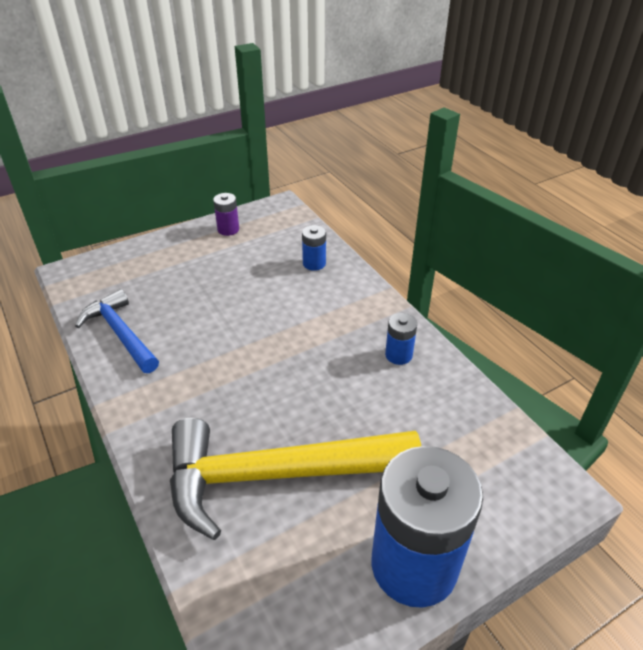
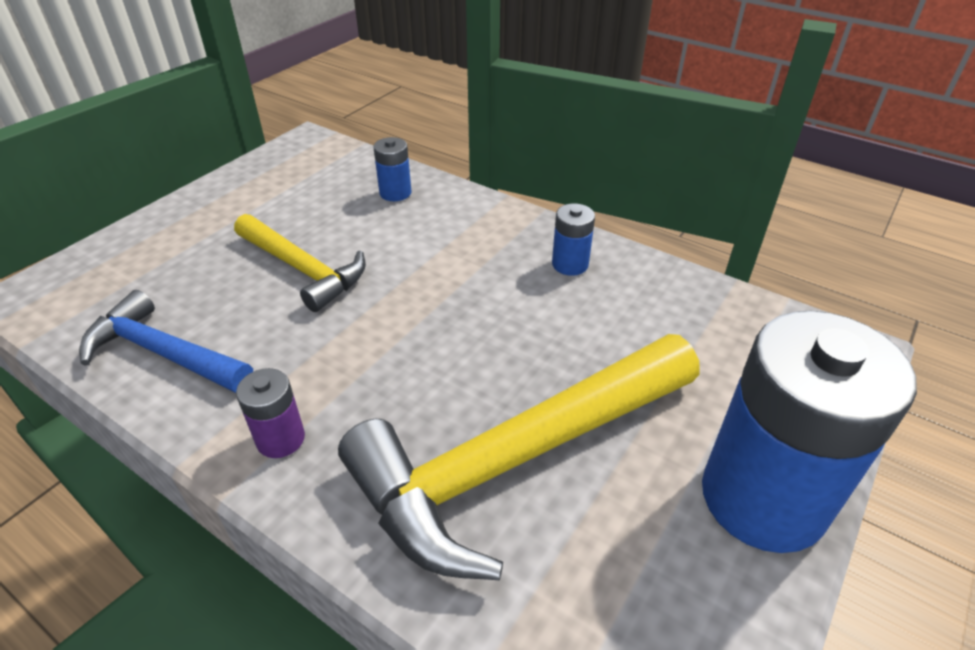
camera: 25 degrees left, 0 degrees up
purple battery [213,193,239,236] -> purple battery moved to [236,368,305,458]
none -> yellow hammer [234,214,366,312]

